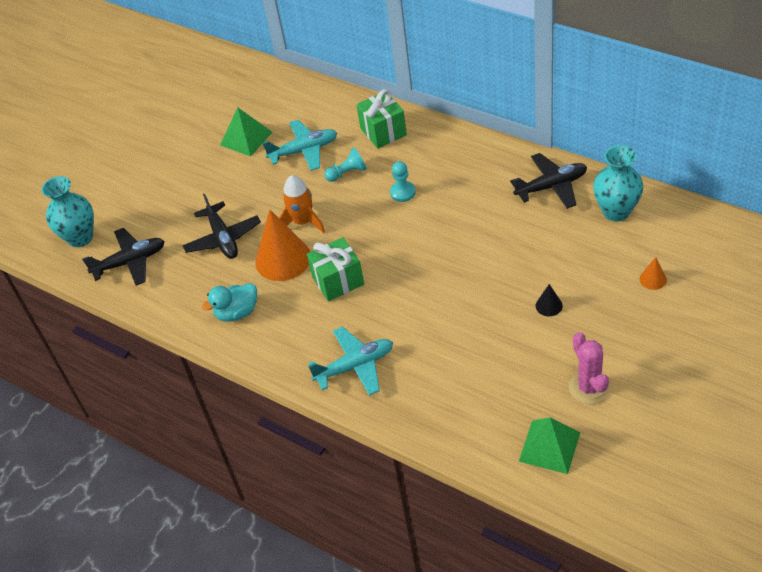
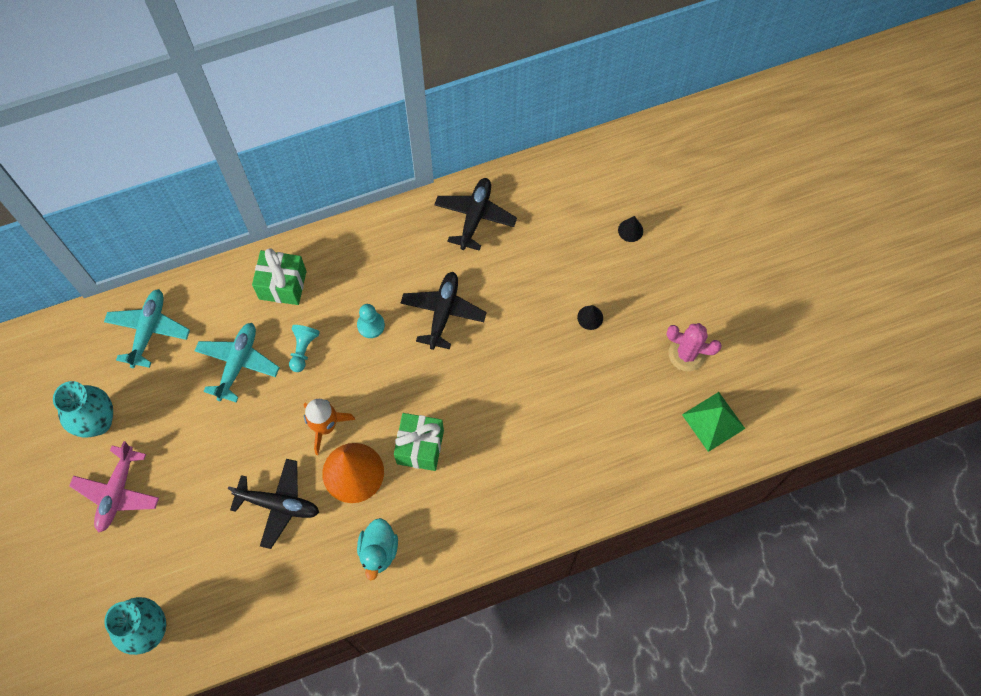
camera: 60 degrees left, 20 degrees up
black plane [82,228,165,286] -> black plane moved to [401,272,487,350]
green pyramid [220,107,272,156] -> none
turquoise plane [308,326,393,396] -> turquoise plane moved to [104,289,190,368]
turquoise vase [593,145,643,222] -> turquoise vase moved to [53,381,113,437]
orange cone [640,257,667,290] -> black cone [618,216,643,242]
none -> pink plane [69,441,159,533]

